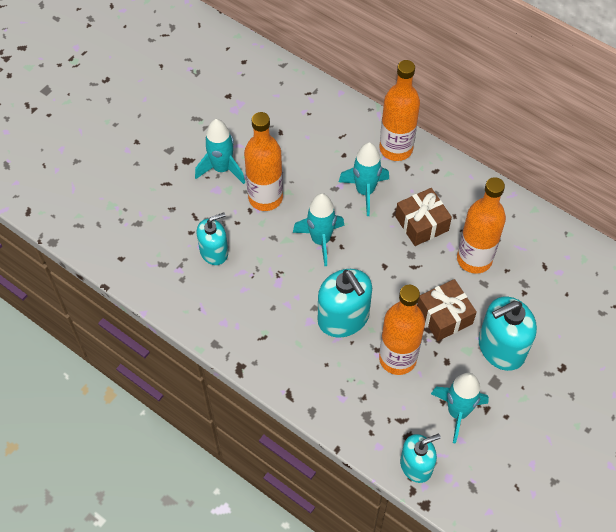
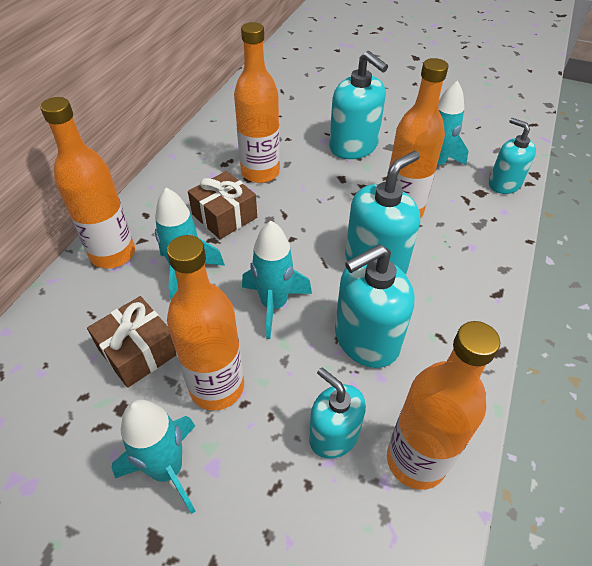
camera: 105 degrees left, 10 degrees down
brown gift [417,279,477,341] -> brown gift moved to [87,296,176,388]
none -> turquoise soap dispenser [335,244,414,368]
none -> orange bottle [387,321,501,490]

